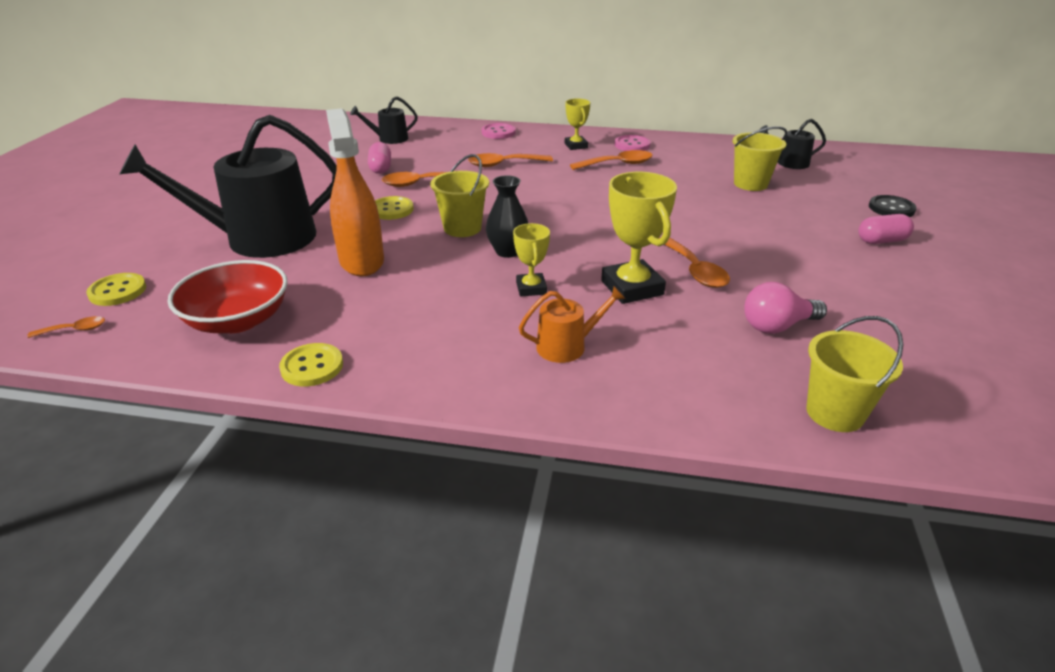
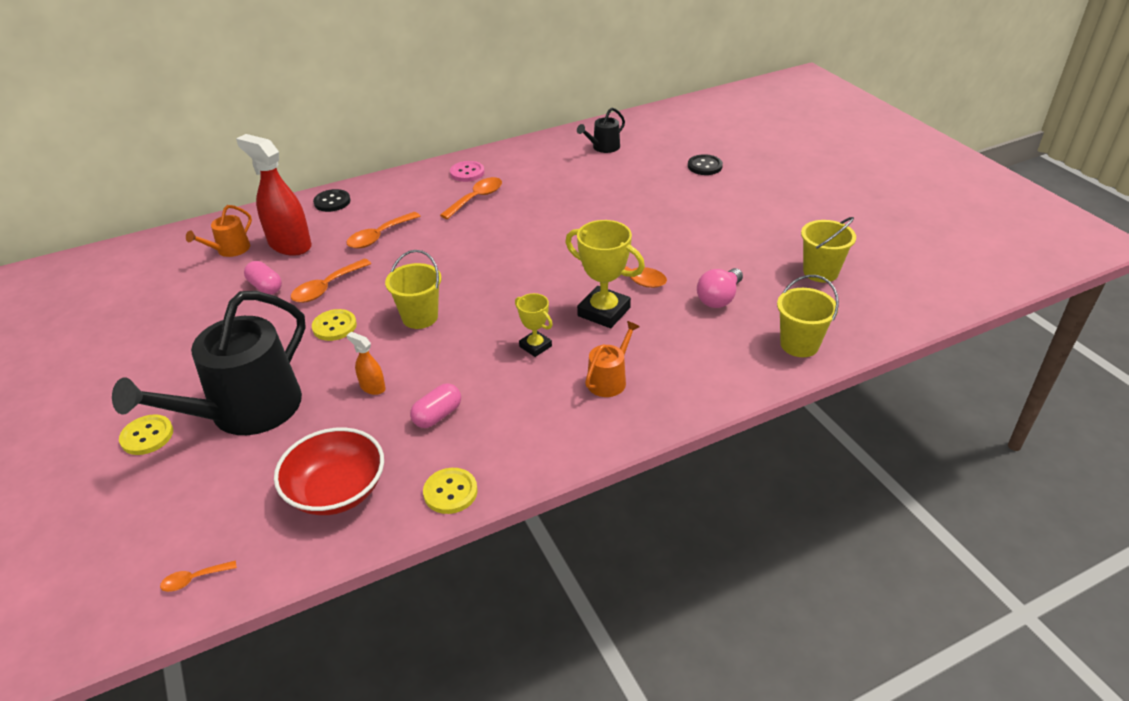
camera: 35 degrees left, 5 degrees up
orange spoon [27,316,105,338] -> orange spoon turned 150 degrees counterclockwise [160,560,237,592]
yellow button [86,273,146,306] -> yellow button moved to [119,414,173,455]
orange spray bottle [326,108,384,276] -> orange spray bottle [346,332,385,395], size x0.46
black watering can [350,96,418,144] -> orange watering can [186,205,252,257]
pink button [481,123,516,139] -> black button [313,189,350,212]
black vase [486,175,528,258] -> none
yellow trophy [565,98,590,150] -> none
yellow bucket [733,126,787,191] -> yellow bucket moved to [801,217,856,283]
pink capsule [858,214,914,244] -> pink capsule moved to [410,383,461,428]
none -> red spray bottle [236,134,312,256]

